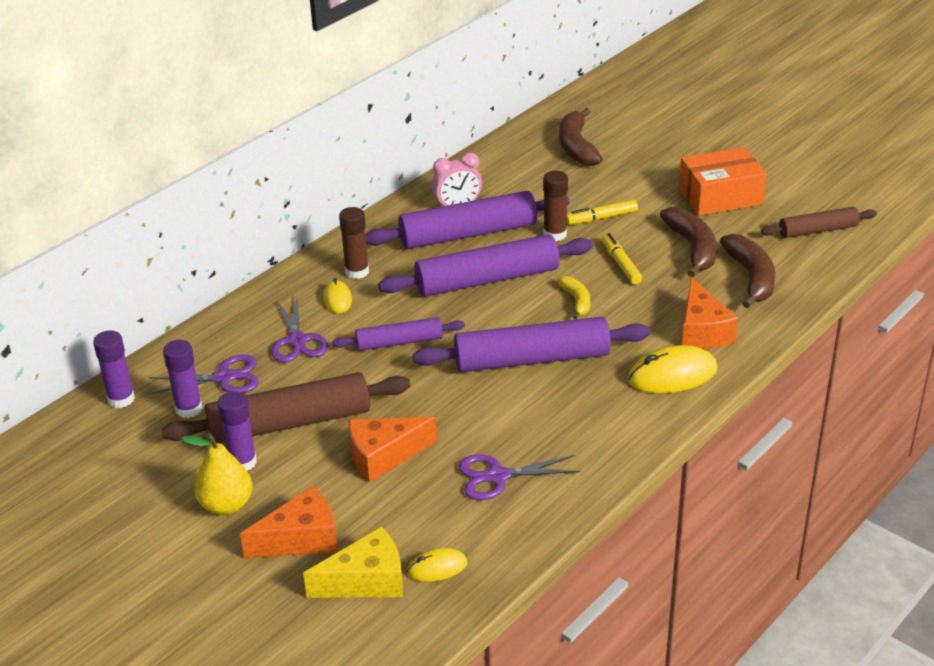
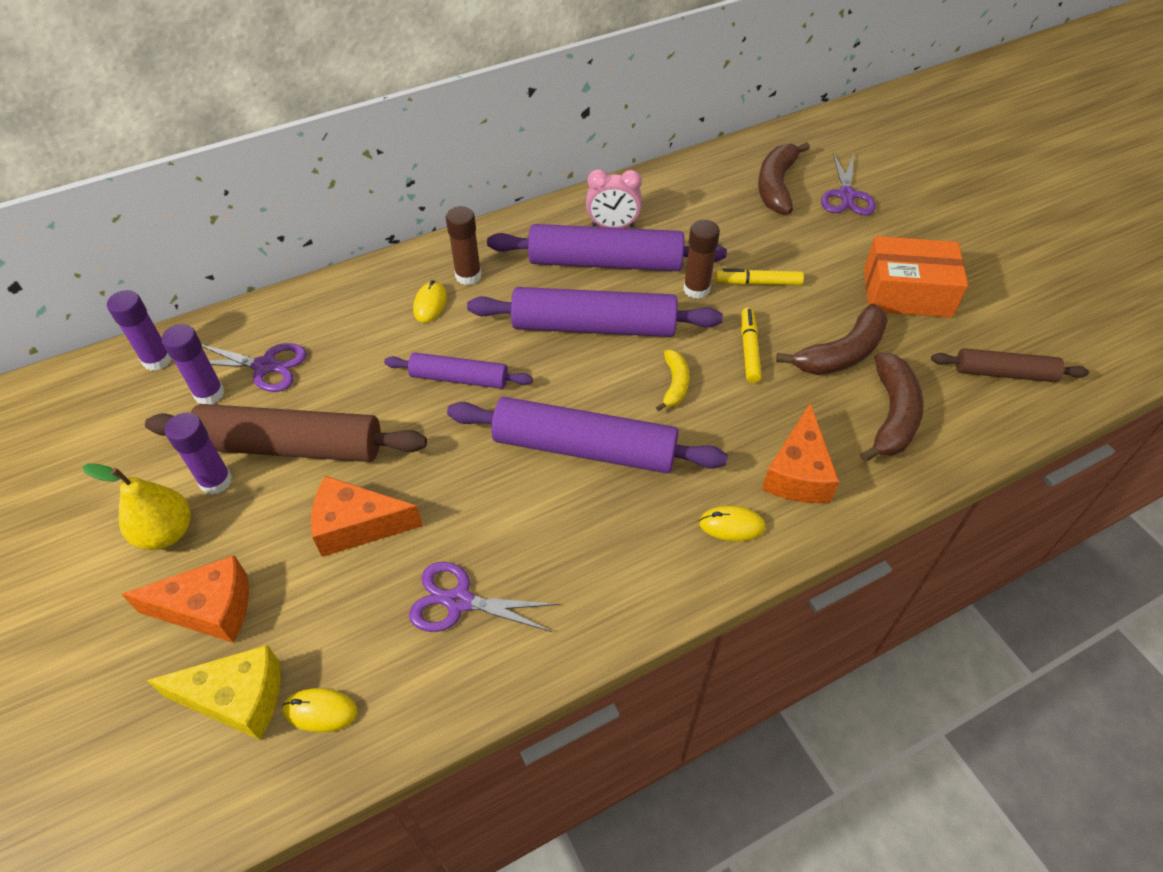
camera: 20 degrees right, 15 degrees up
purple scissors [271,297,328,363] -> purple scissors moved to [821,153,876,215]
yellow mouse [628,345,718,393] -> yellow mouse [699,506,765,541], size x0.57
brown banana [660,207,717,277] -> brown banana turned 45 degrees clockwise [776,304,888,375]

